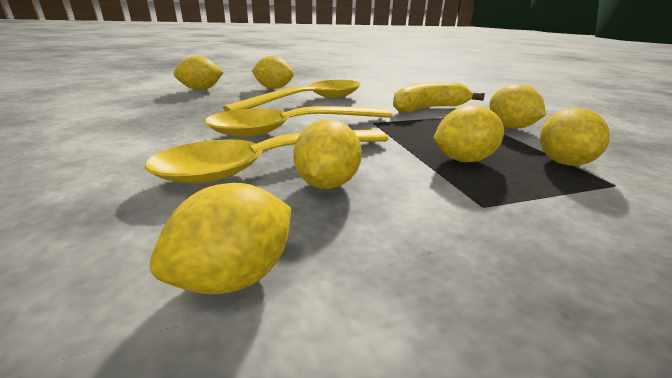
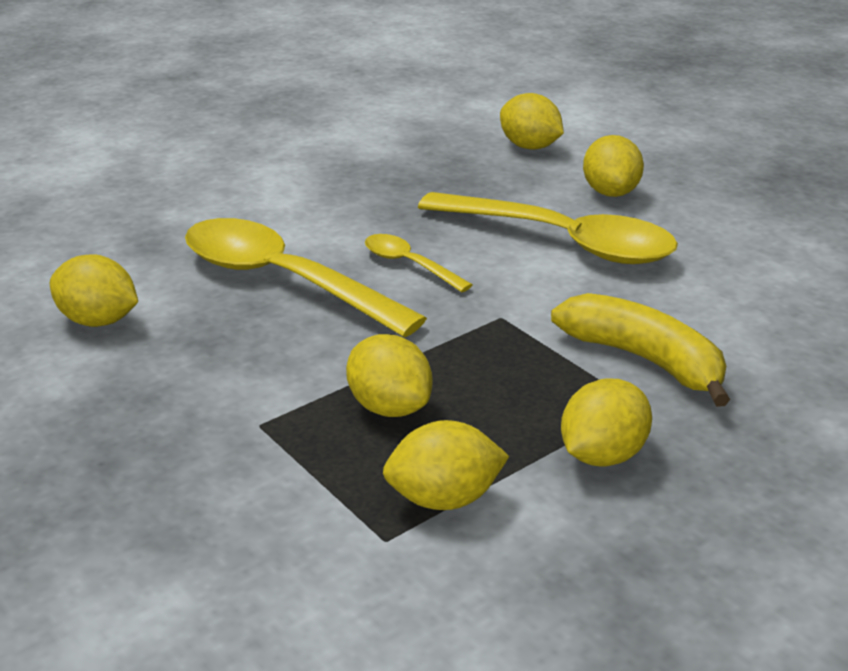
camera: 70 degrees right, 5 degrees up
yellow spoon [204,106,393,137] -> yellow spoon [365,234,472,292], size x0.47
yellow lemon [293,120,362,189] -> none

